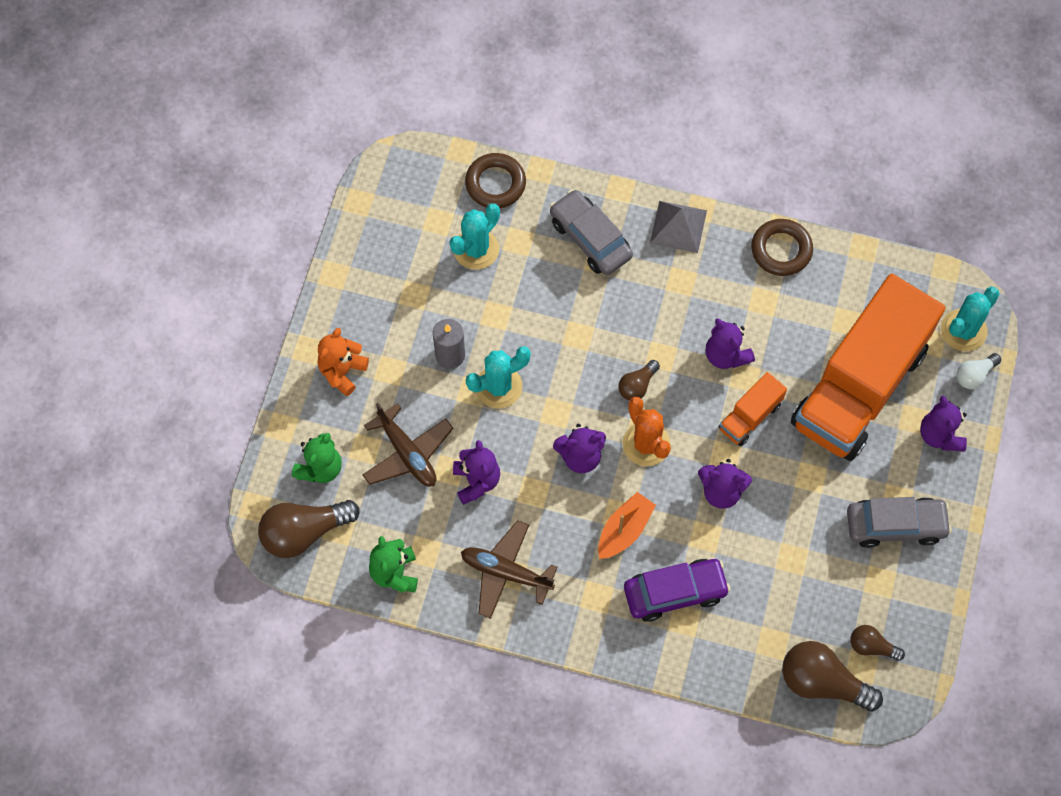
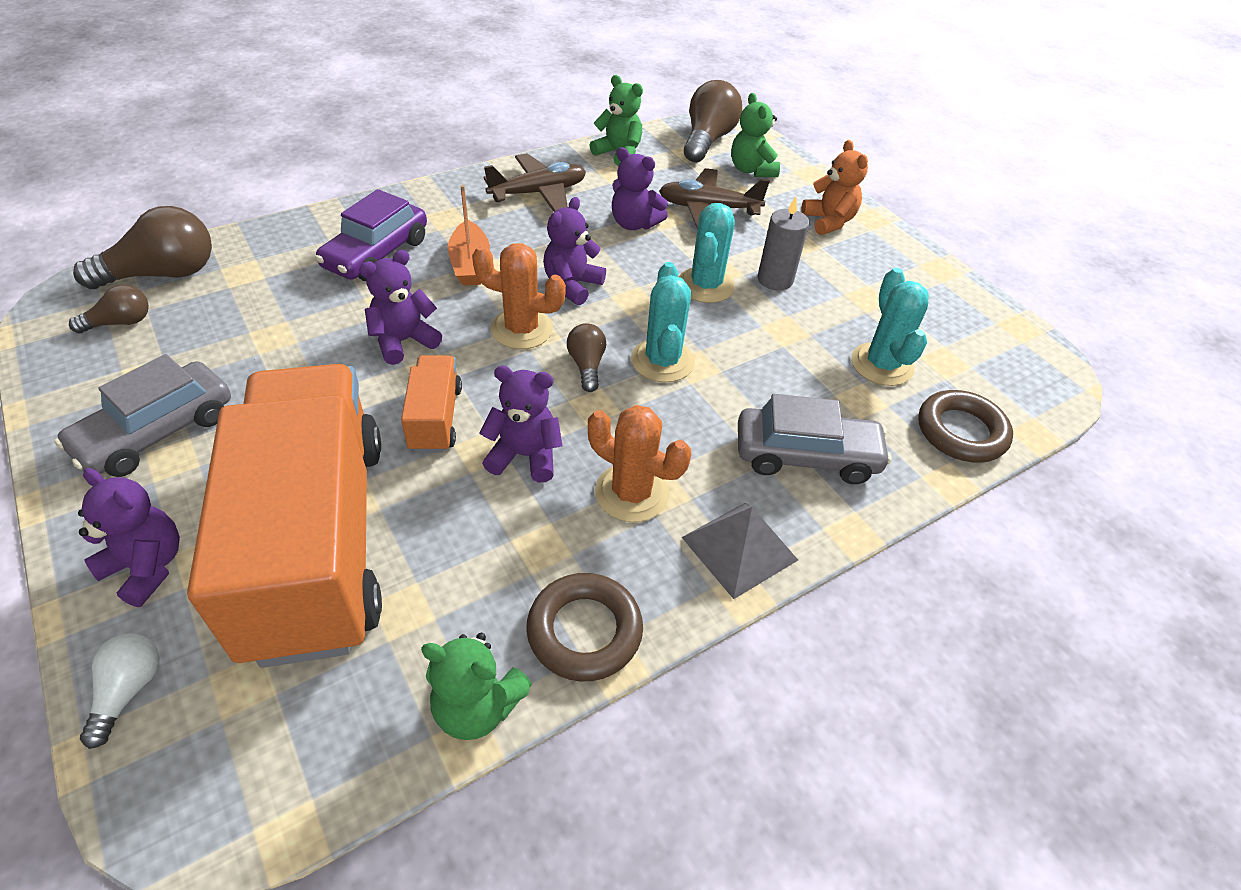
camera: 130 degrees right, 20 degrees down
turquoise cactus [941,287,1000,351] -> turquoise cactus moved to [631,262,695,383]
none -> green teddy bear [421,633,532,740]
none -> orange cactus [588,405,691,522]

